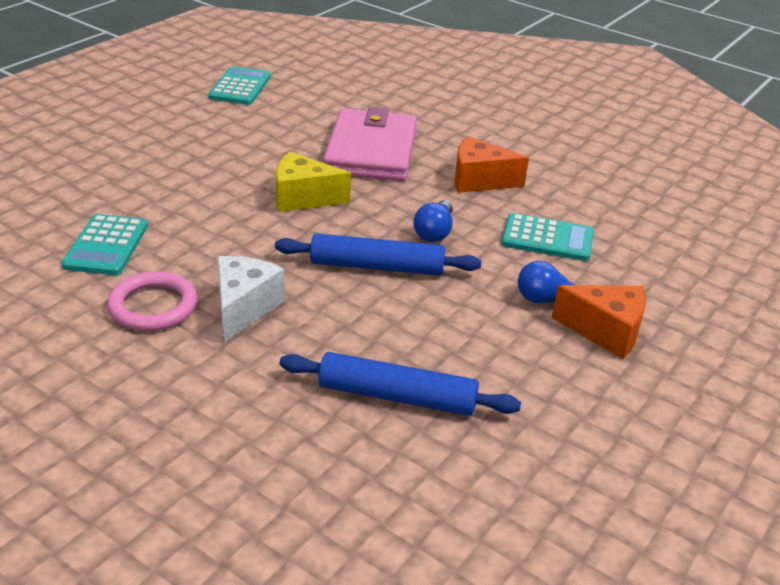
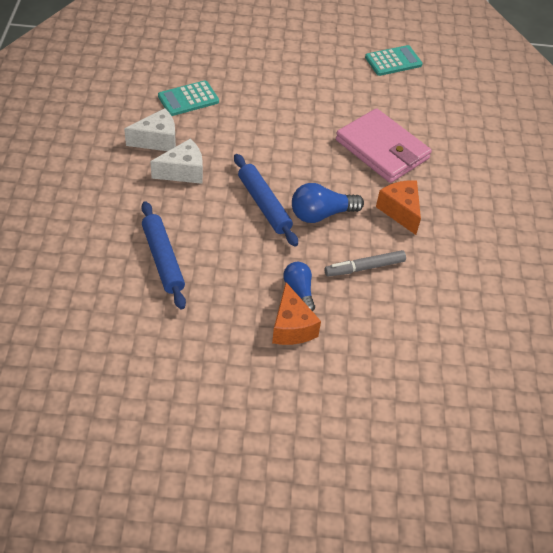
camera: 55 degrees right, 15 degrees up
pink ring [107,271,198,331] -> white cheese [124,108,176,151]
yellow cheese [276,152,351,212] -> none
pink wallet [323,106,417,181] -> pink wallet turned 75 degrees clockwise [336,108,432,183]
blue light bulb [413,200,453,242] -> blue light bulb [292,183,364,223], size x1.50
turquoise calculator [501,213,594,261] -> grey marker [325,250,406,277]

